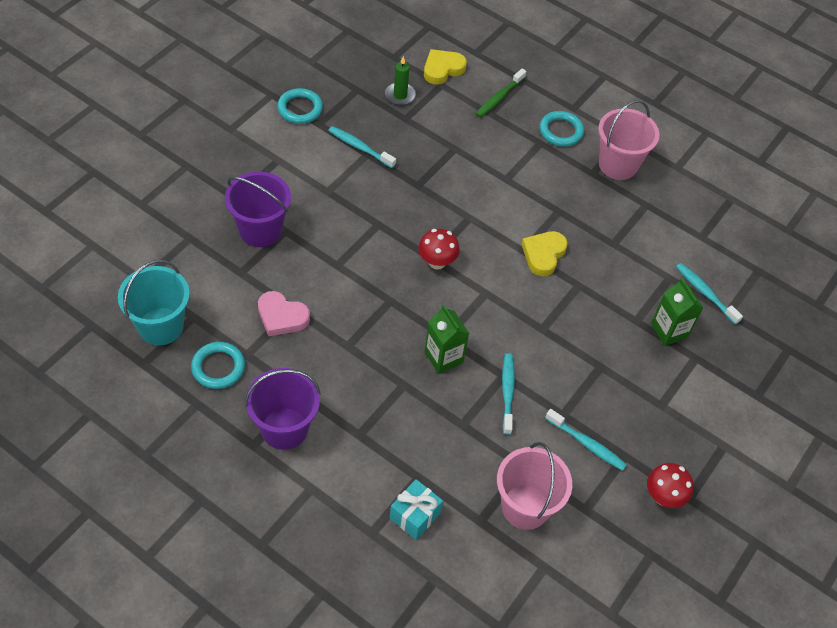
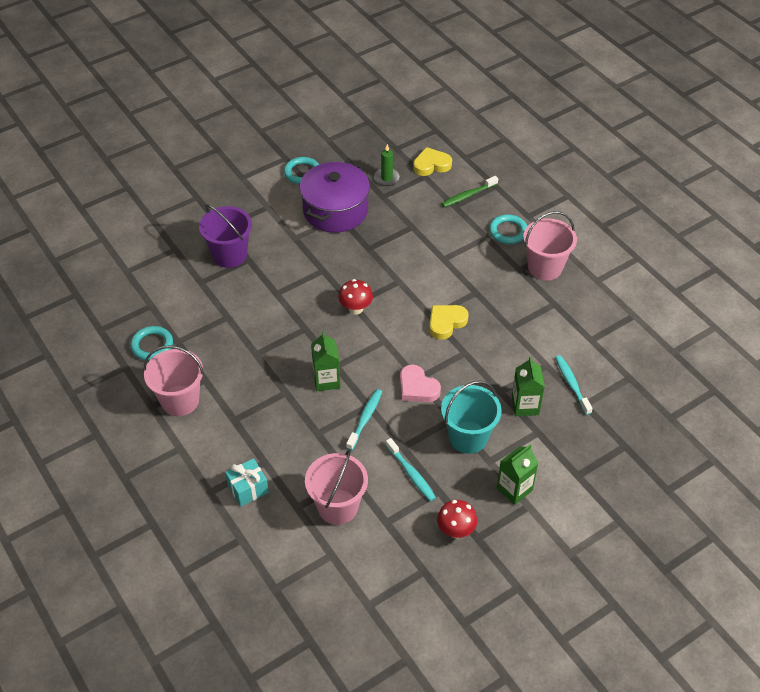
camera: 25 degrees right, 5 degrees down
turquoise bucket [118,260,190,345] -> turquoise bucket moved to [441,380,502,454]
purple bucket [245,368,321,450] -> pink bucket [144,345,204,416]
pink heart [258,291,310,336] -> pink heart moved to [400,364,441,402]
turquoise toothbrush [328,126,396,168] -> purple pot [300,161,370,233]
none -> green carton [497,444,539,505]

